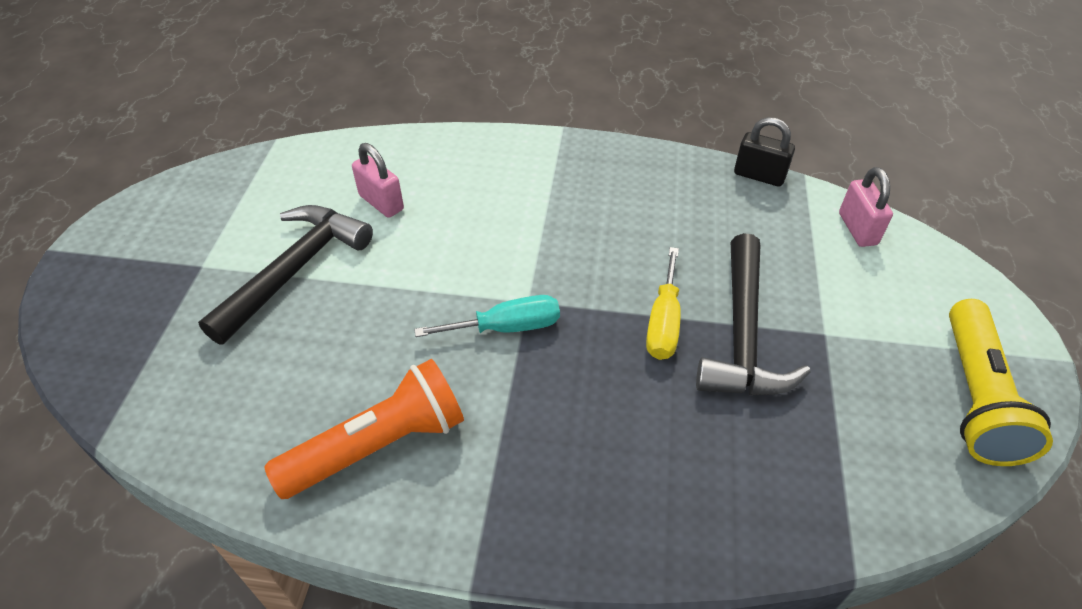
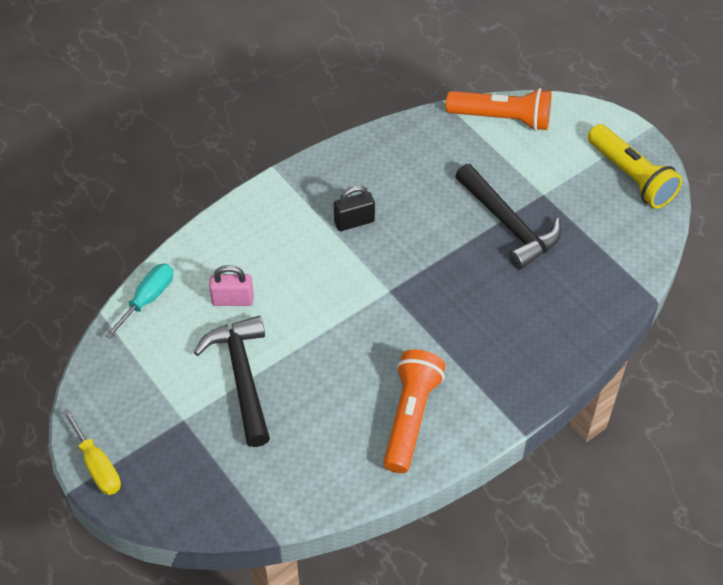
camera: 45 degrees left, 5 degrees up
turquoise screwdriver [414,295,560,337] -> turquoise screwdriver moved to [105,263,173,339]
yellow screwdriver [646,247,681,360] -> yellow screwdriver moved to [62,409,121,495]
black padlock [734,117,795,187] -> black padlock moved to [334,185,375,231]
pink padlock [839,167,893,247] -> orange flashlight [446,88,552,131]

